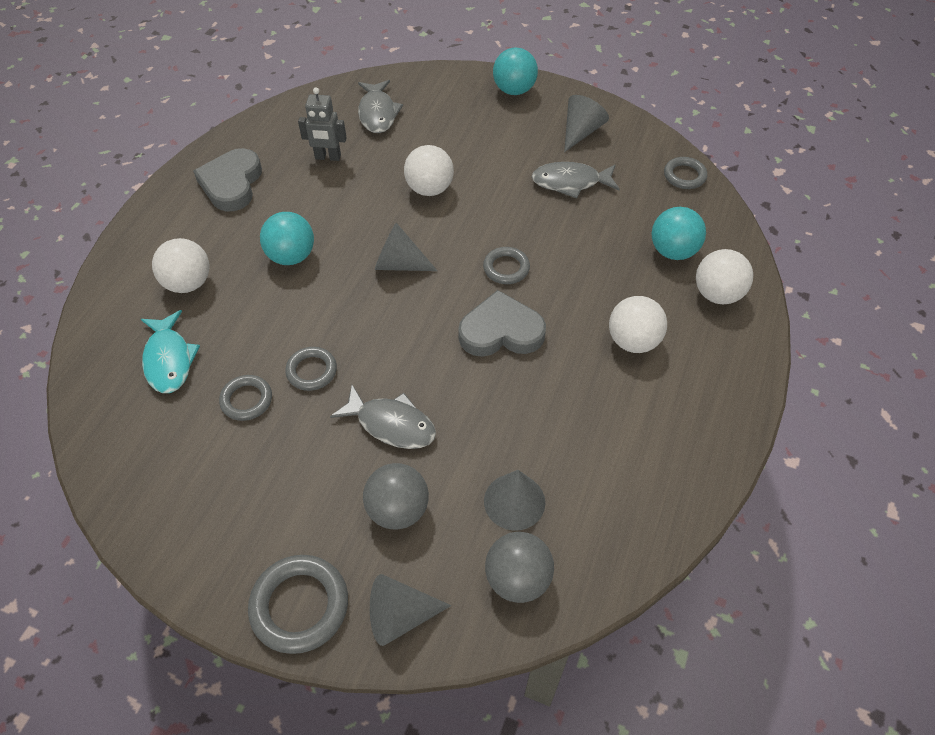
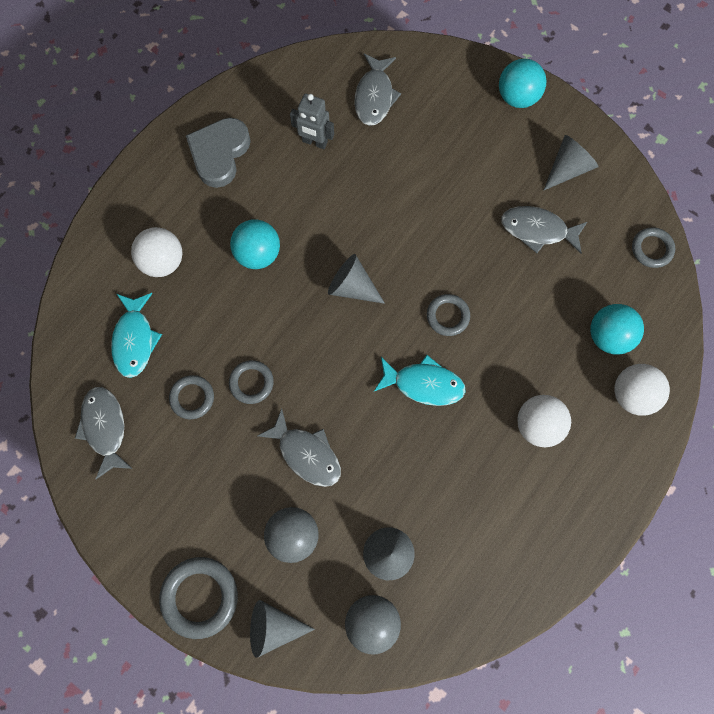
camera: 15 degrees right, 20 degrees up
white ball [404,145,454,196] -> none
grey heart [458,290,546,357] -> turquoise fish [374,355,466,406]
none -> grey fish [75,387,133,479]

